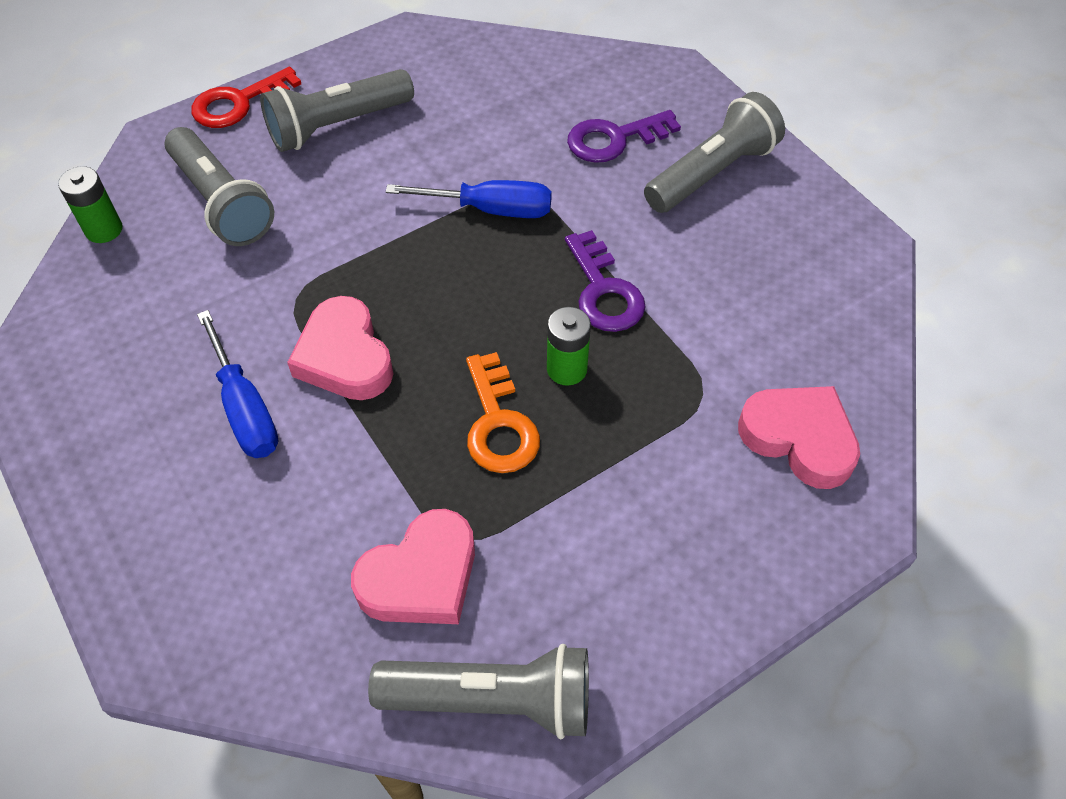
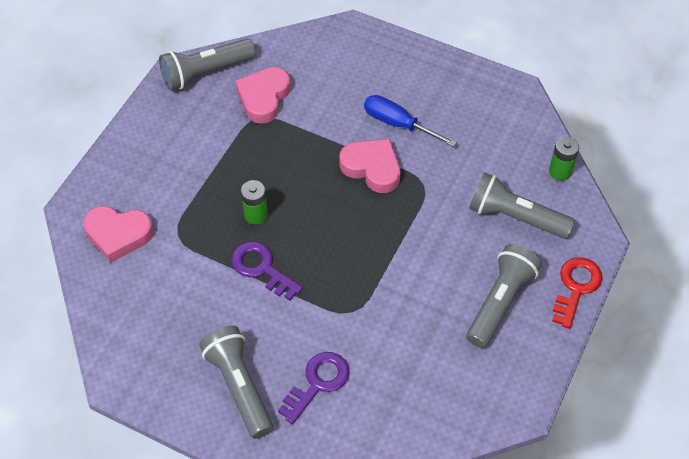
camera: 150 degrees right, 0 degrees up
blue screwdriver [386,180,552,218] -> none
orange key [466,352,540,473] -> none
grey flashlight [644,92,785,213] -> grey flashlight turned 135 degrees clockwise [199,325,273,439]

